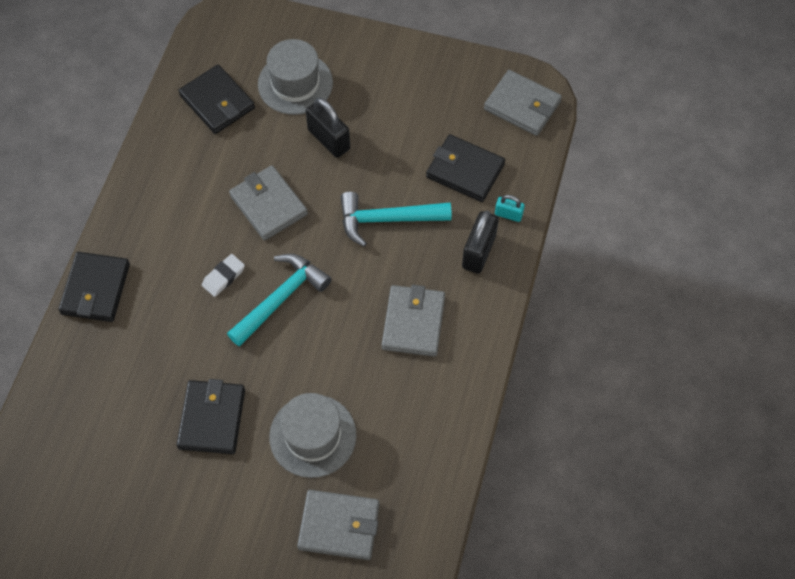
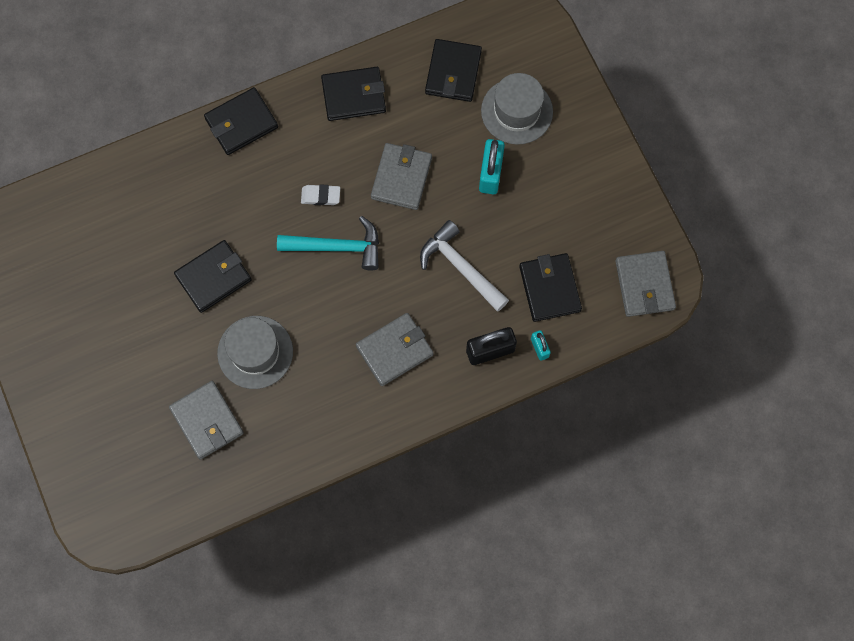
camera: 50 degrees right, 10 degrees up
black padlock [306,97,350,158] -> turquoise padlock [479,139,505,194]
turquoise hammer [340,192,452,247] -> white hammer [420,220,509,312]
none -> black wallet [321,67,386,121]

